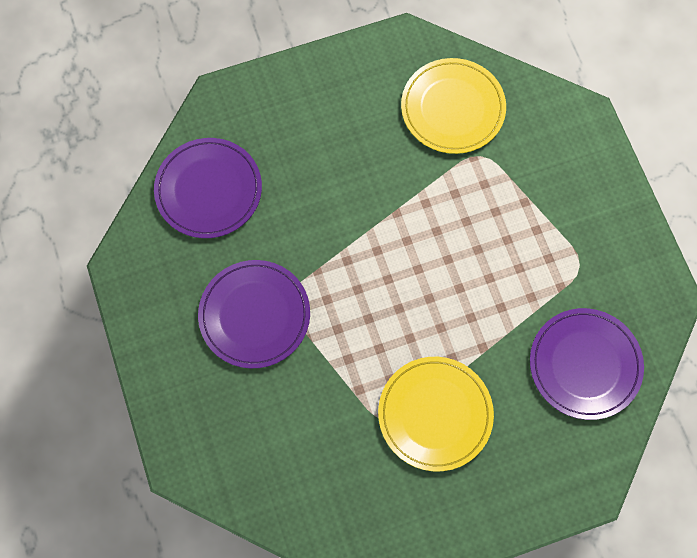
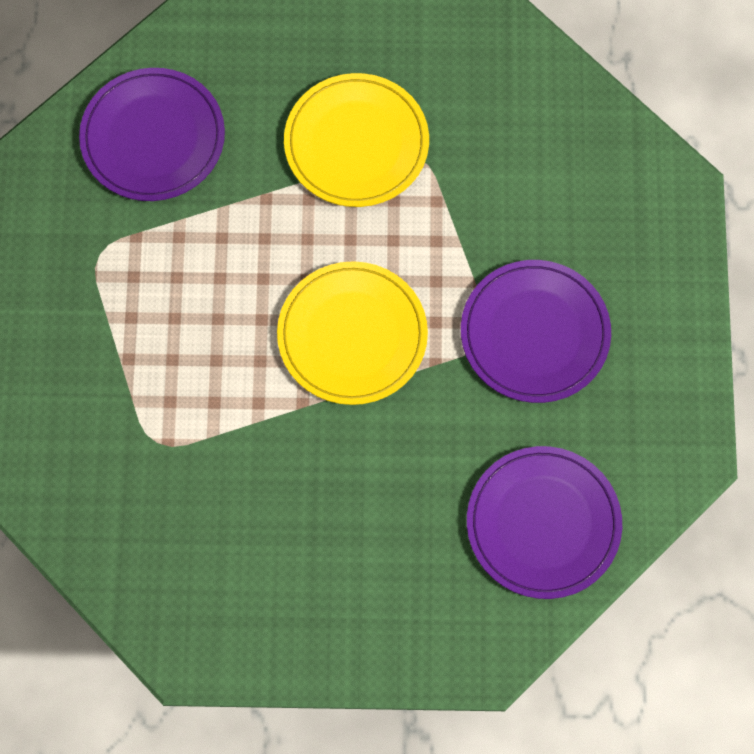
camera: 160 degrees left, 0 degrees up
yellow plate [401,58,506,154] -> yellow plate moved to [277,261,428,405]

